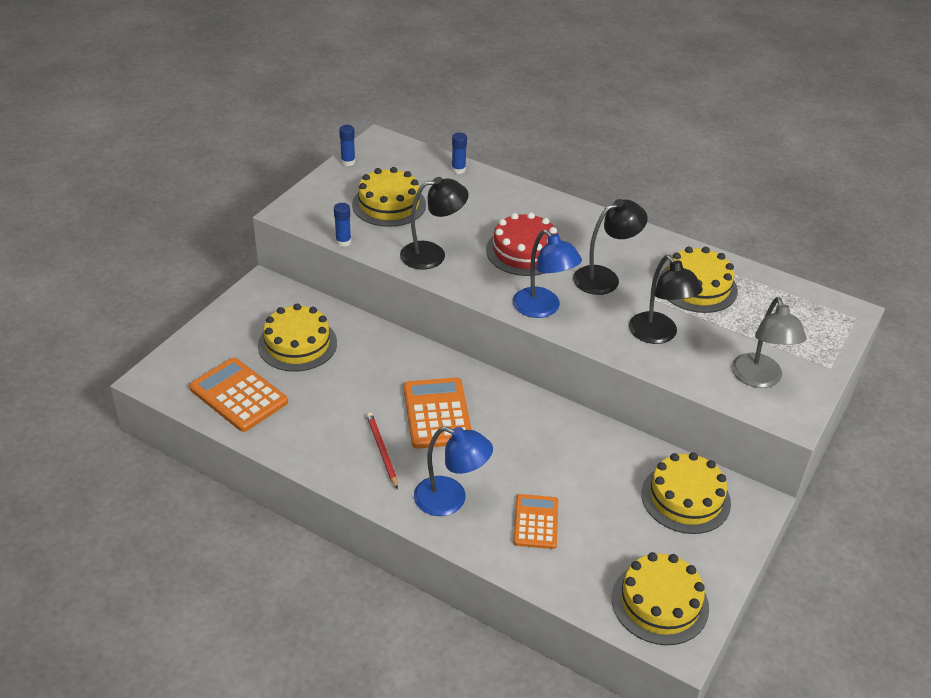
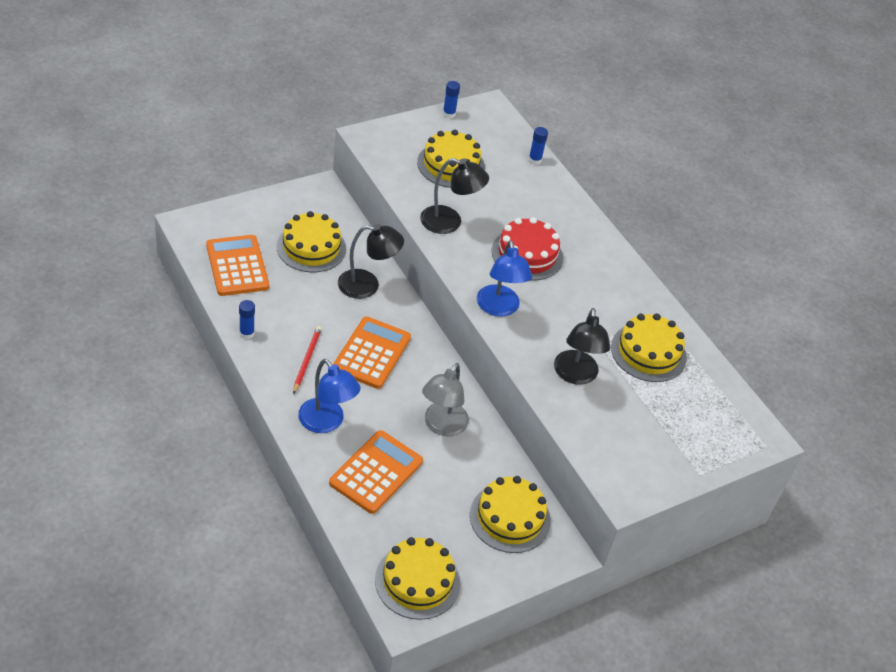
camera: 25 degrees right, 5 degrees up
blue glue stick [334,203,351,247] -> blue glue stick moved to [239,300,255,339]
orange calculator [513,494,558,549] -> orange calculator [329,430,423,514], size x1.54
black lamp [573,199,648,295] -> black lamp moved to [338,224,404,299]
grey lamp [732,297,806,388] -> grey lamp moved to [422,363,469,437]

